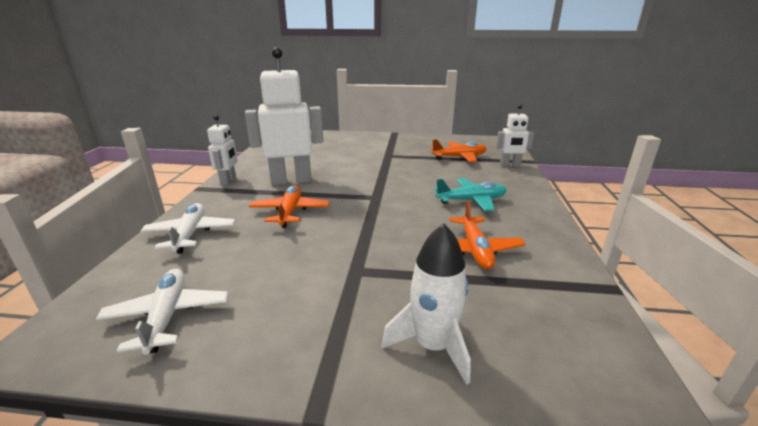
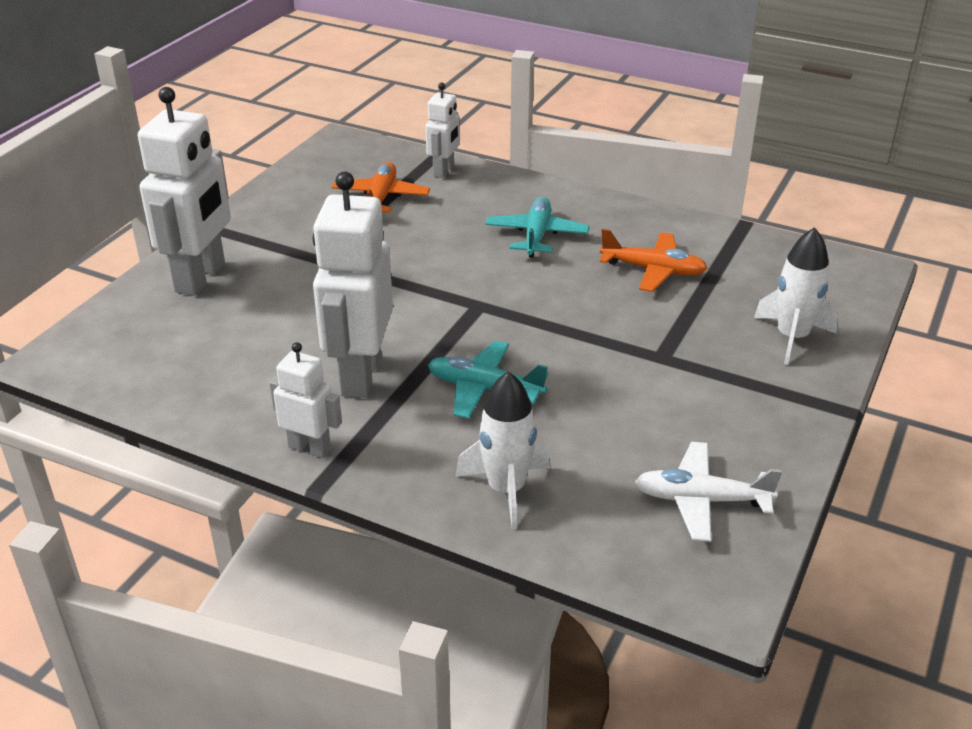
camera: 70 degrees left, 10 degrees up
white plane [141,203,235,254] -> white rocket [456,371,550,529]
orange plane [249,185,330,228] -> turquoise plane [428,341,549,419]
none -> white robot [138,87,231,296]

